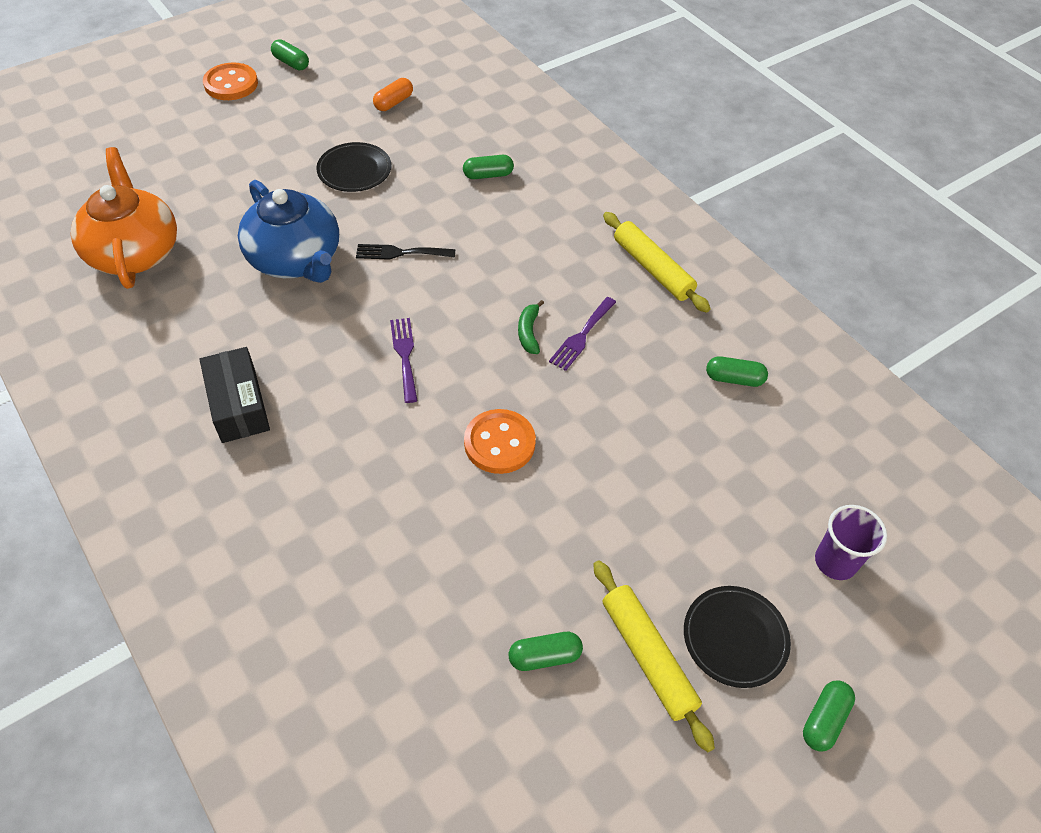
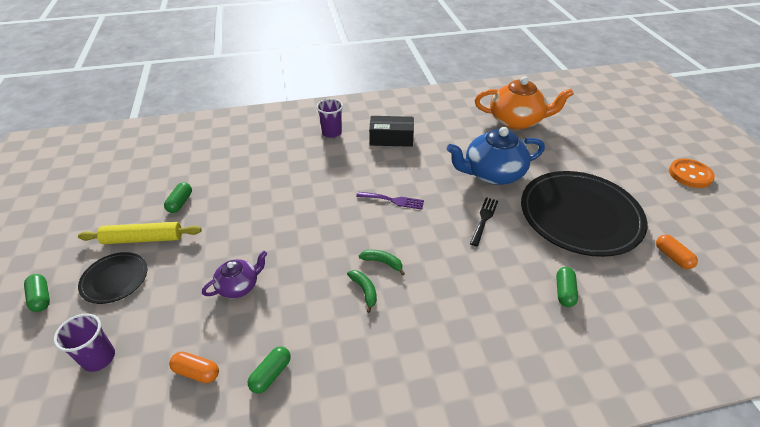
camera: 115 degrees right, 10 degrees down
green capsule [271,39,309,70] -> none
black plate [316,142,392,192] -> black plate [521,171,647,257], size x2.11
orange button [464,409,536,474] -> none
purple fork [549,297,616,371] -> green banana [347,270,377,313]
yellow rolling pin [603,212,711,313] -> none
none -> orange capsule [169,352,219,383]
none -> purple teapot [202,251,267,298]
none -> purple cup [316,99,343,138]

